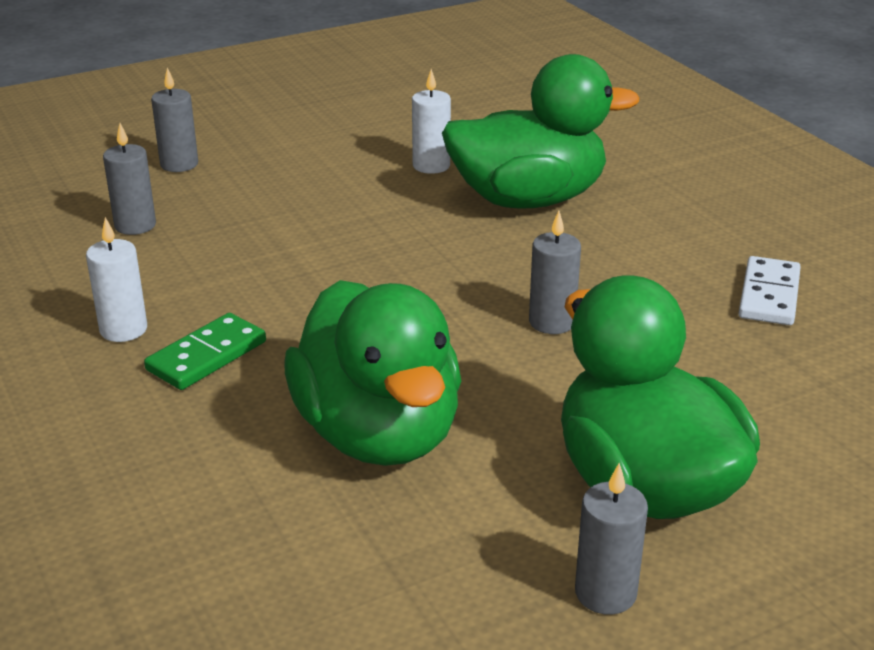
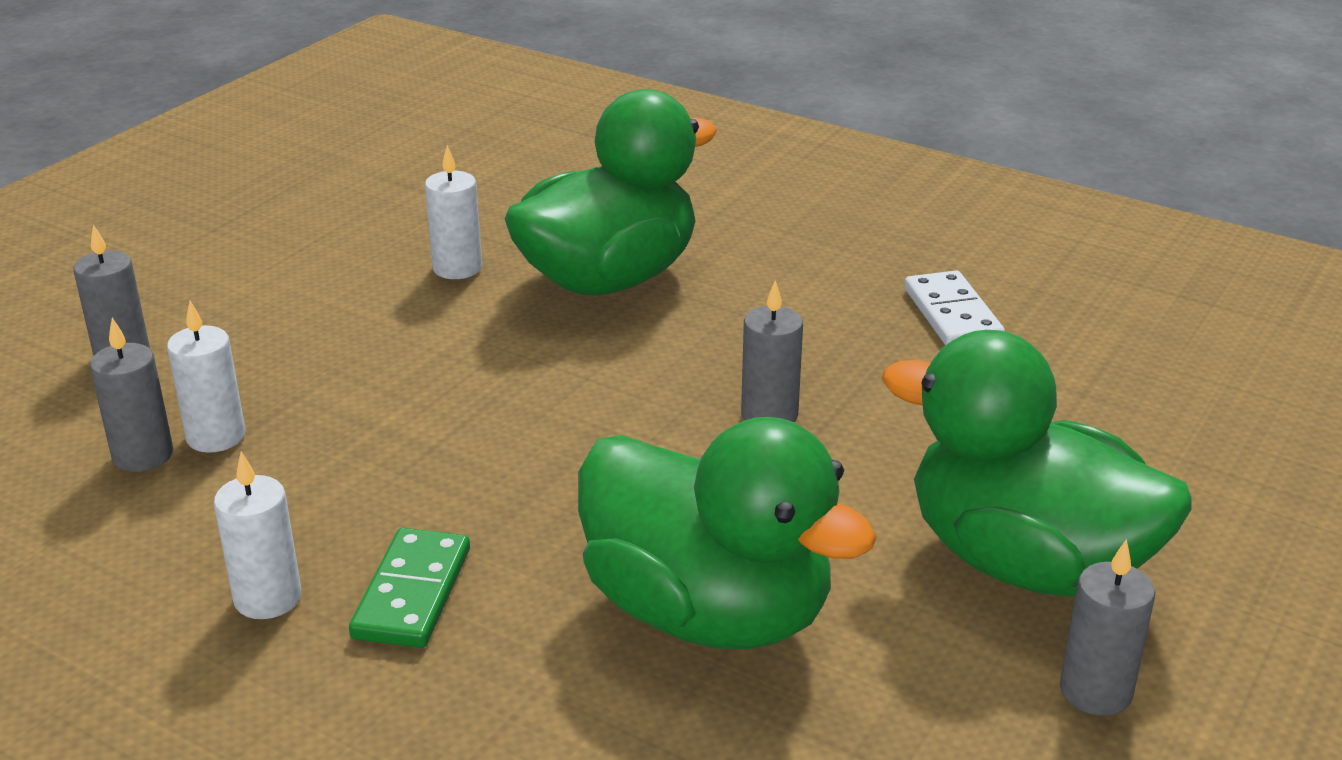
camera: 30 degrees left, 0 degrees up
none -> white candle [167,301,246,453]

